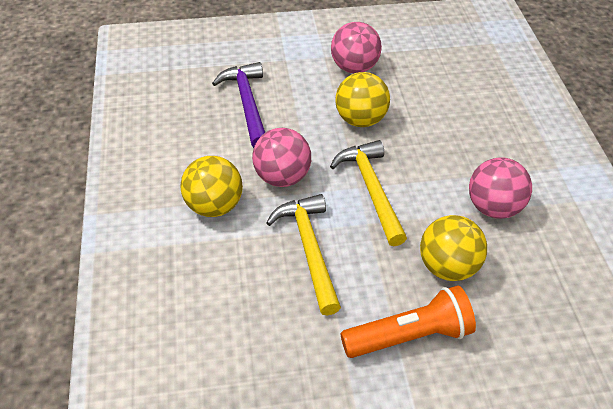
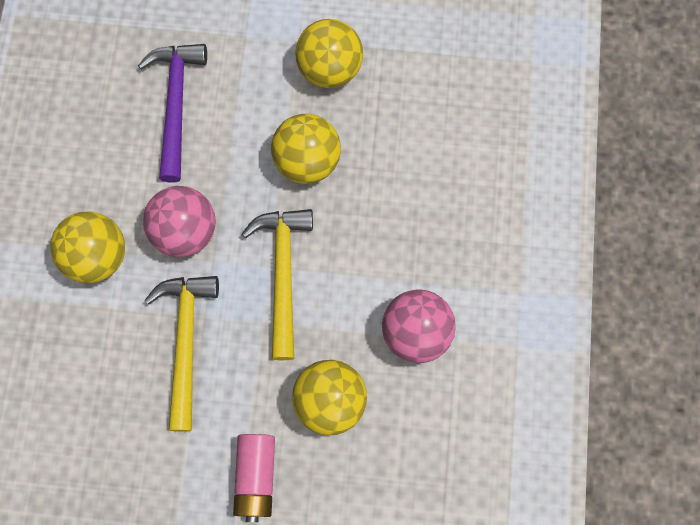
camera: 15 degrees right, 25 degrees up
pink ball [331,22,382,73] -> yellow ball [295,19,363,88]
orange flashlight [340,286,476,358] -> pink battery [233,434,275,522]

